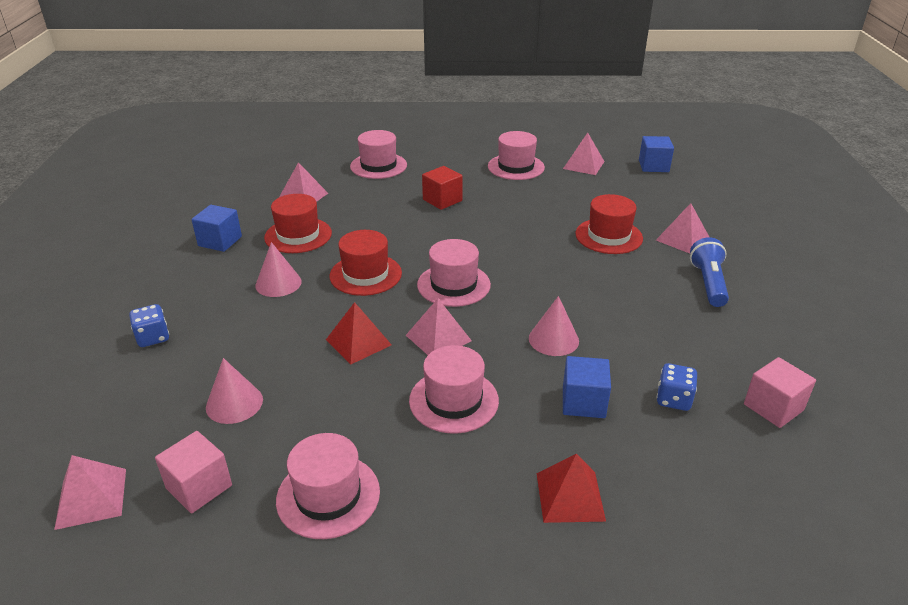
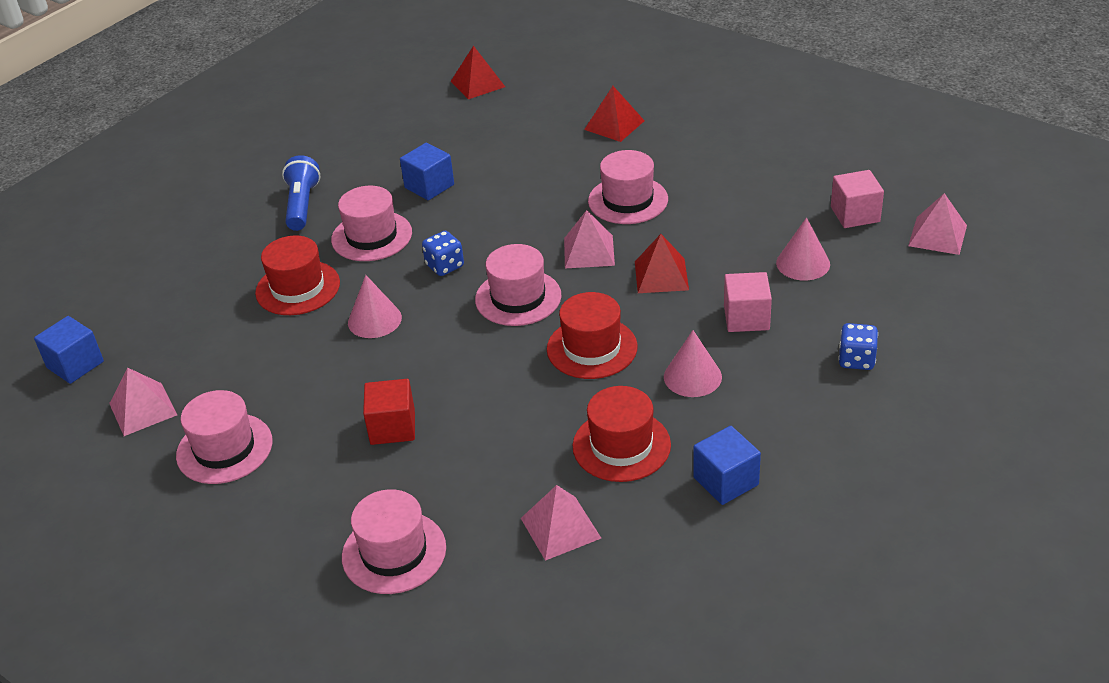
camera: 140 degrees left, 5 degrees up
pink hat [276,433,380,539] -> pink hat moved to [331,186,412,261]
pink cone [529,296,579,356] -> pink cone moved to [348,275,402,338]
blue cube [563,356,611,418] -> blue cube moved to [400,143,454,200]
pink pyramid [656,203,709,254] -> none
blue dice [657,363,697,411] -> blue dice moved to [422,231,464,276]
blue flashlight [690,237,729,307] -> blue flashlight turned 135 degrees clockwise [282,155,320,231]
pink cube [744,357,816,428] -> pink cube moved to [724,272,772,332]
none -> red pyramid [451,45,505,99]

